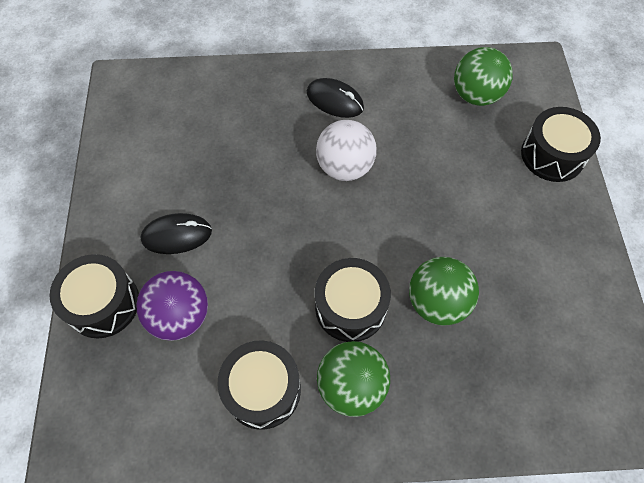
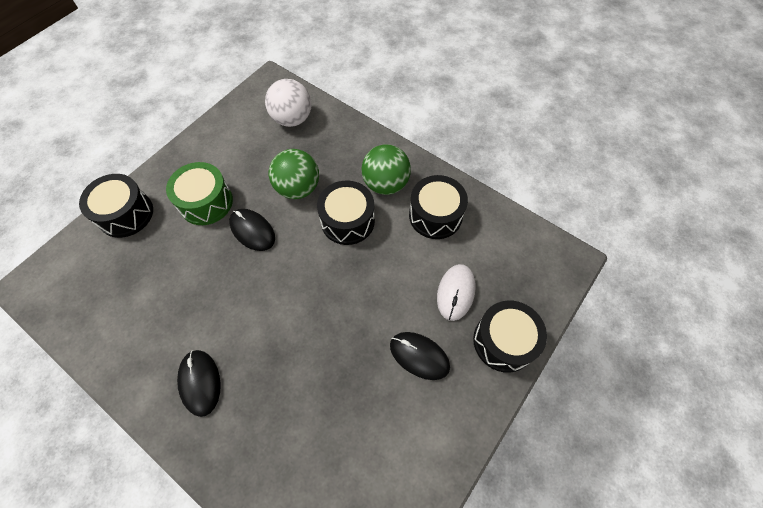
camera: 140 degrees left, 0 degrees up
purple ball [136,271,208,341] -> white mouse [437,264,476,321]
white ball [316,120,377,181] -> white ball moved to [265,79,312,127]
green ball [454,47,513,106] -> none
none -> green drum [166,162,233,225]
none -> black mouse [229,209,275,251]

